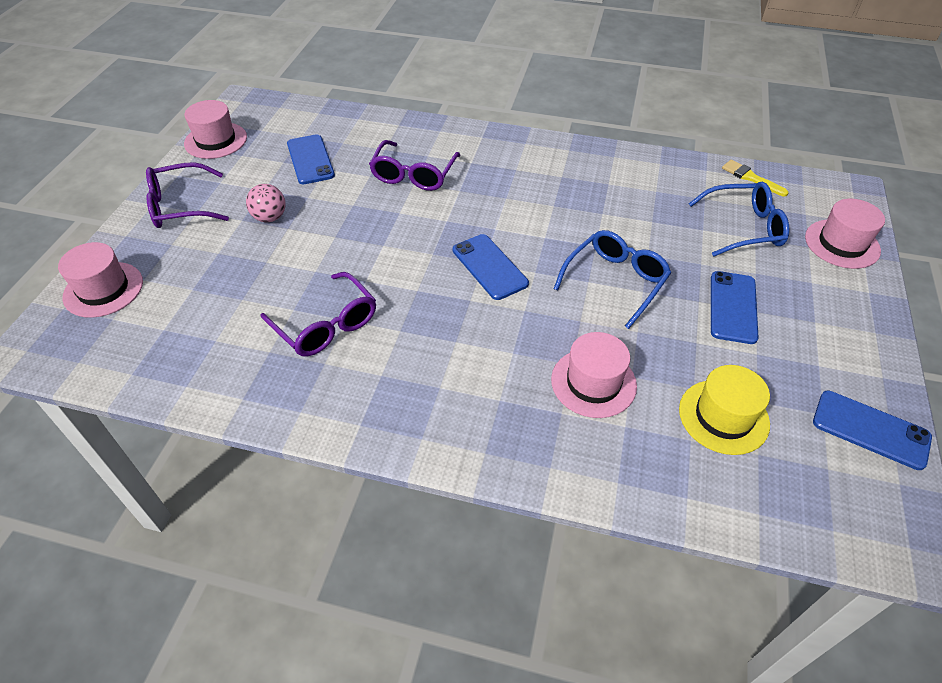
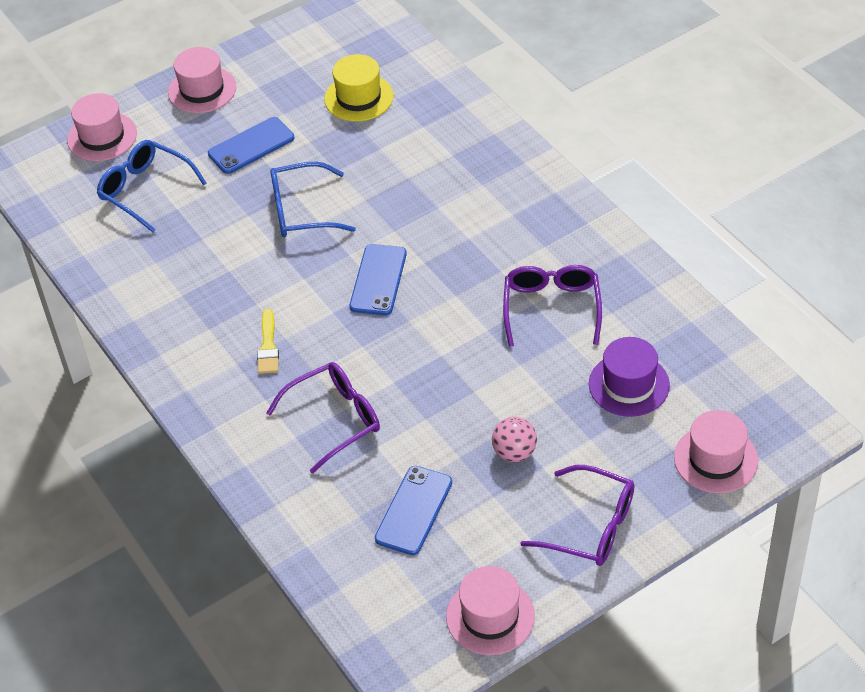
camera: 135 degrees left, 0 degrees up
pink hat [551,332,637,418] -> pink hat moved to [168,47,236,113]
yellow brush [722,160,789,197] -> yellow brush moved to [257,309,279,374]
blue phone [813,391,932,470] -> none
none -> purple hat [589,337,670,417]

